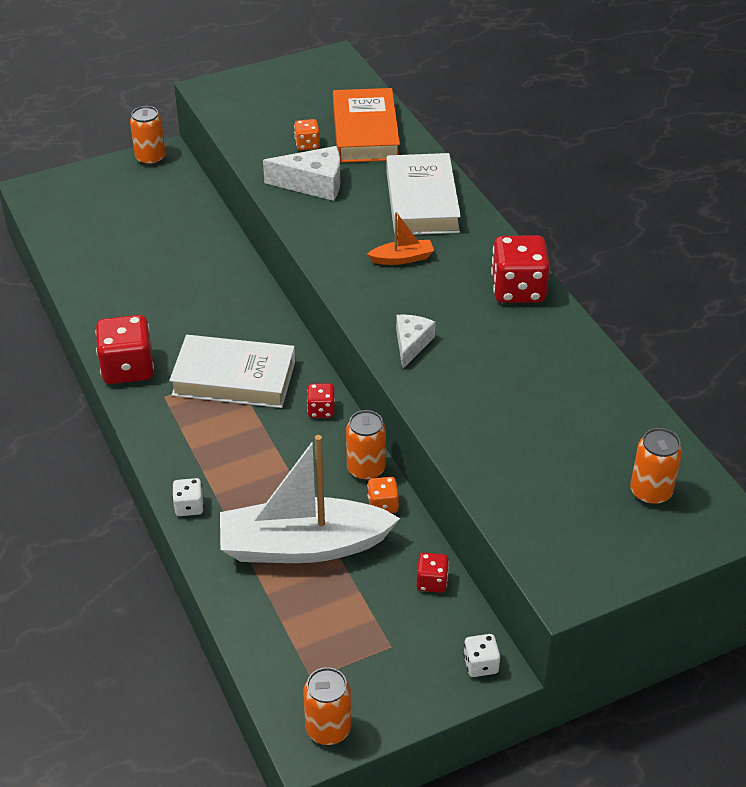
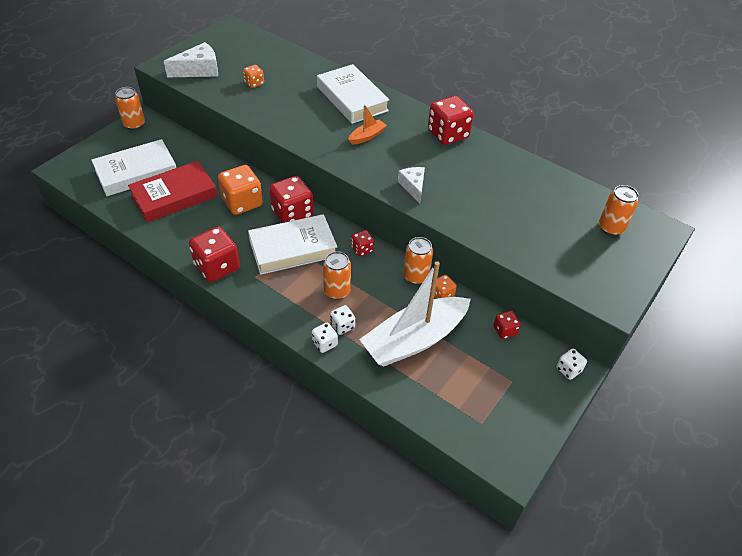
camera: 30 degrees left, 5 degrees up
white cheese [263,146,340,201] -> white cheese moved to [164,42,218,78]
orange can [303,667,351,745] -> orange can moved to [323,251,351,300]
orange book [333,88,400,163] -> none
none -> white book [91,139,176,196]
none -> red book [128,161,218,223]
none -> orange dice [218,165,263,215]
none -> red dice [269,176,314,223]
none -> white dice [330,305,355,335]

